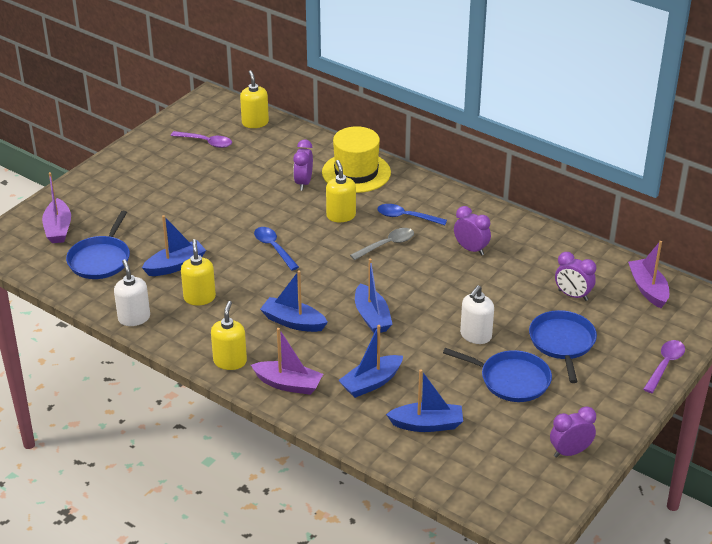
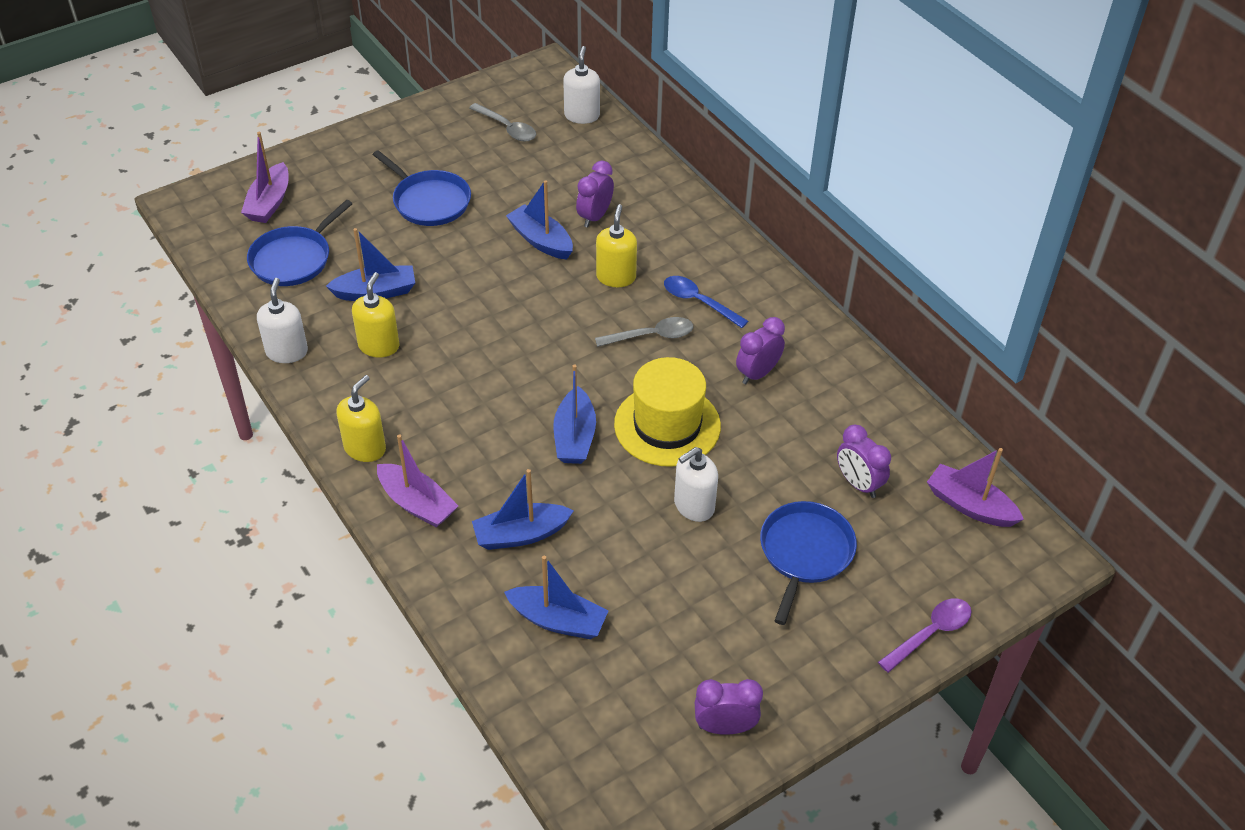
camera: 20 degrees right, 10 degrees up
purple spoon [171,131,232,148] -> grey spoon [469,103,536,142]
yellow soap dispenser [240,70,269,128] -> white soap dispenser [563,46,600,124]
blue spoon [254,227,299,270] -> none
blue boat [260,270,328,332] -> blue boat moved to [506,180,573,260]
yellow hat [322,126,391,193] -> yellow hat moved to [614,357,721,467]
blue pan [443,348,552,402] -> blue pan moved to [373,150,471,226]
purple clock [454,206,491,256] -> purple clock turned 105 degrees counterclockwise [736,317,785,384]
purple boat [628,241,669,308] -> purple boat turned 60 degrees counterclockwise [927,448,1024,527]

